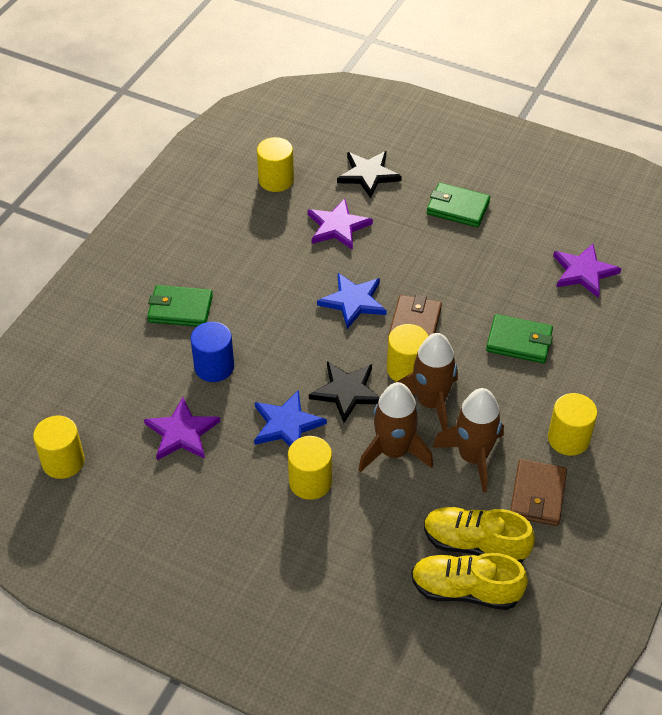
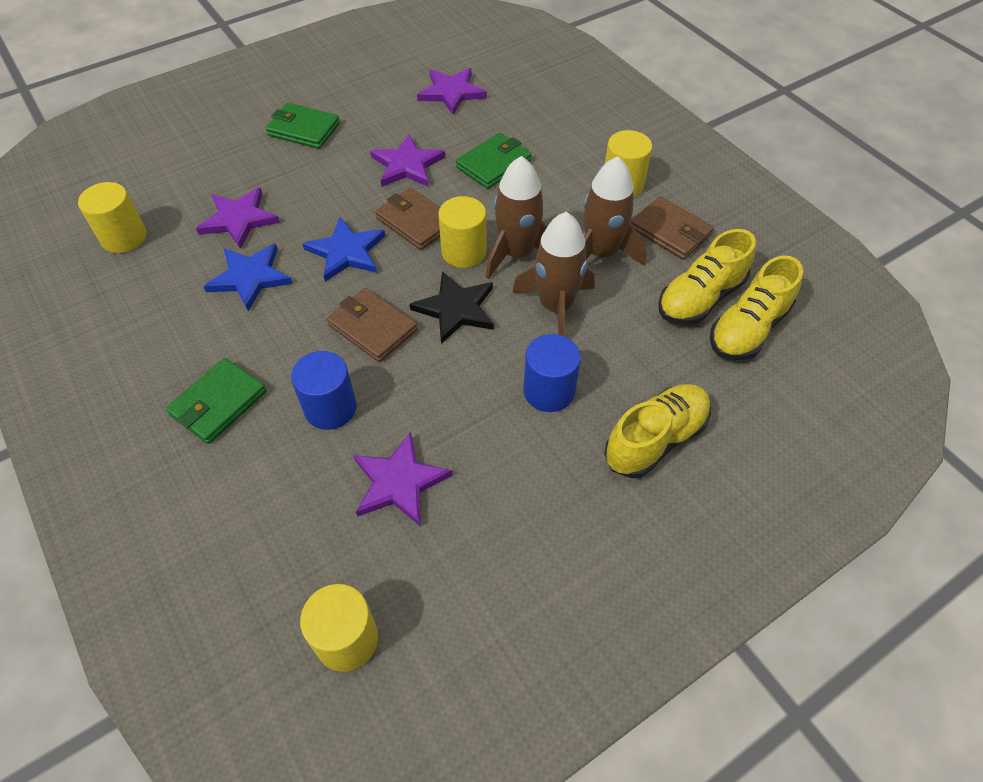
camera: 60 degrees left, 5 degrees up
blue star [254,390,327,446] -> blue star moved to [203,243,293,311]
yellow cylinder [288,436,332,500] -> blue cylinder [523,334,581,412]
black star [337,151,402,198] -> none
green wallet [427,183,490,227] -> green wallet turned 60 degrees clockwise [265,103,340,149]
none -> brown wallet [327,288,417,362]
none -> purple star [370,134,445,187]
none -> yellow shoe [604,384,711,478]

